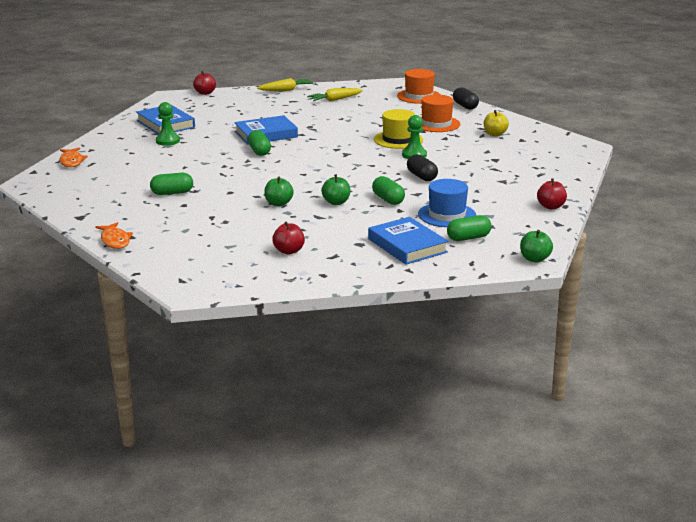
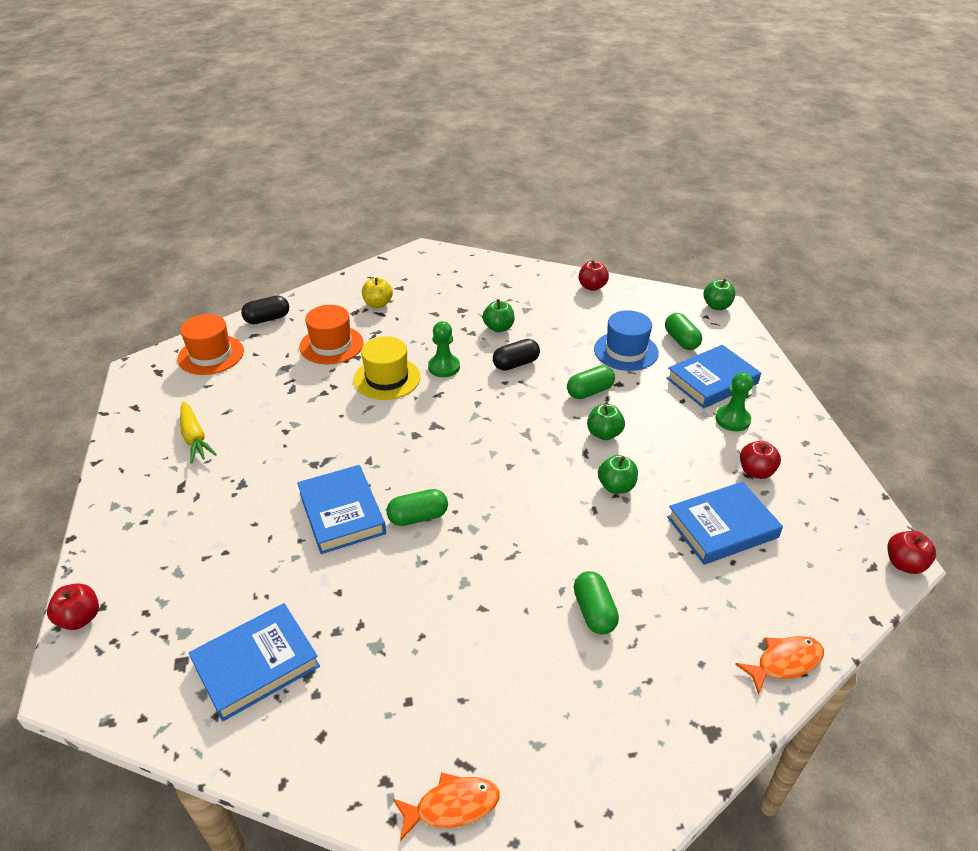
camera: 90 degrees left, 15 degrees up
green pawn [156,102,180,146] -> green pawn moved to [716,372,754,431]
yellow carrot [257,78,313,91] -> none
none -> green apple [483,299,515,332]
none -> blue book [667,482,783,565]
none -> red apple [887,531,936,574]

